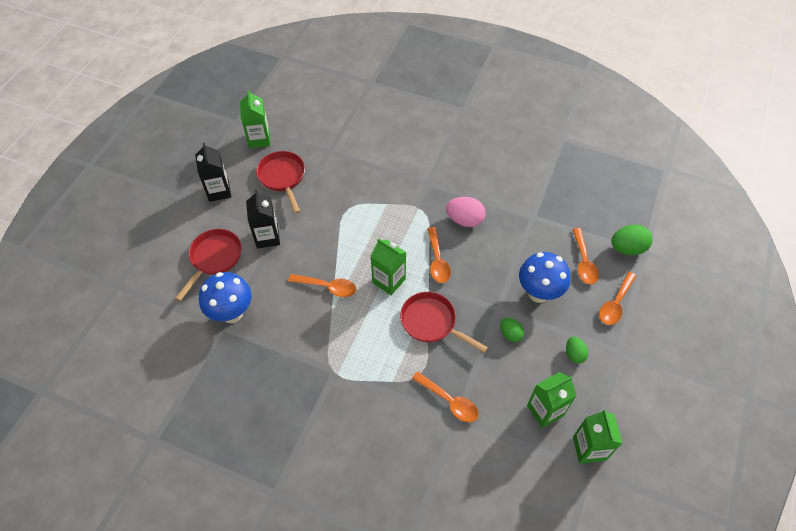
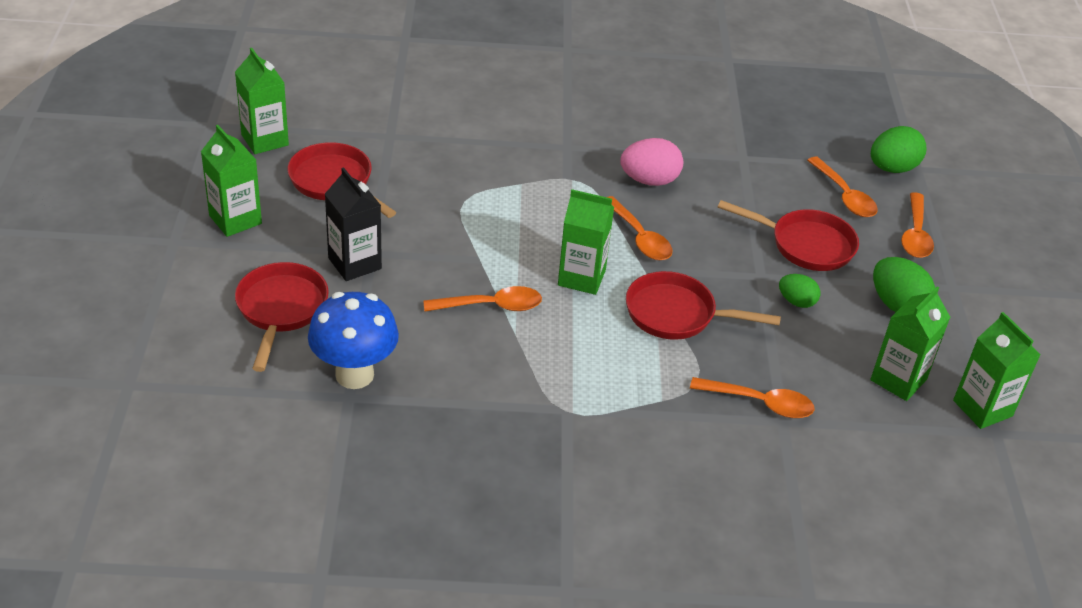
camera: 25 degrees left, 15 degrees down
black carton [195,143,231,202] -> green carton [201,125,262,237]
blue mushroom [519,252,570,303] -> red pan [718,200,859,271]
green egg [566,336,588,363] -> green egg [873,257,935,312], size x1.62

